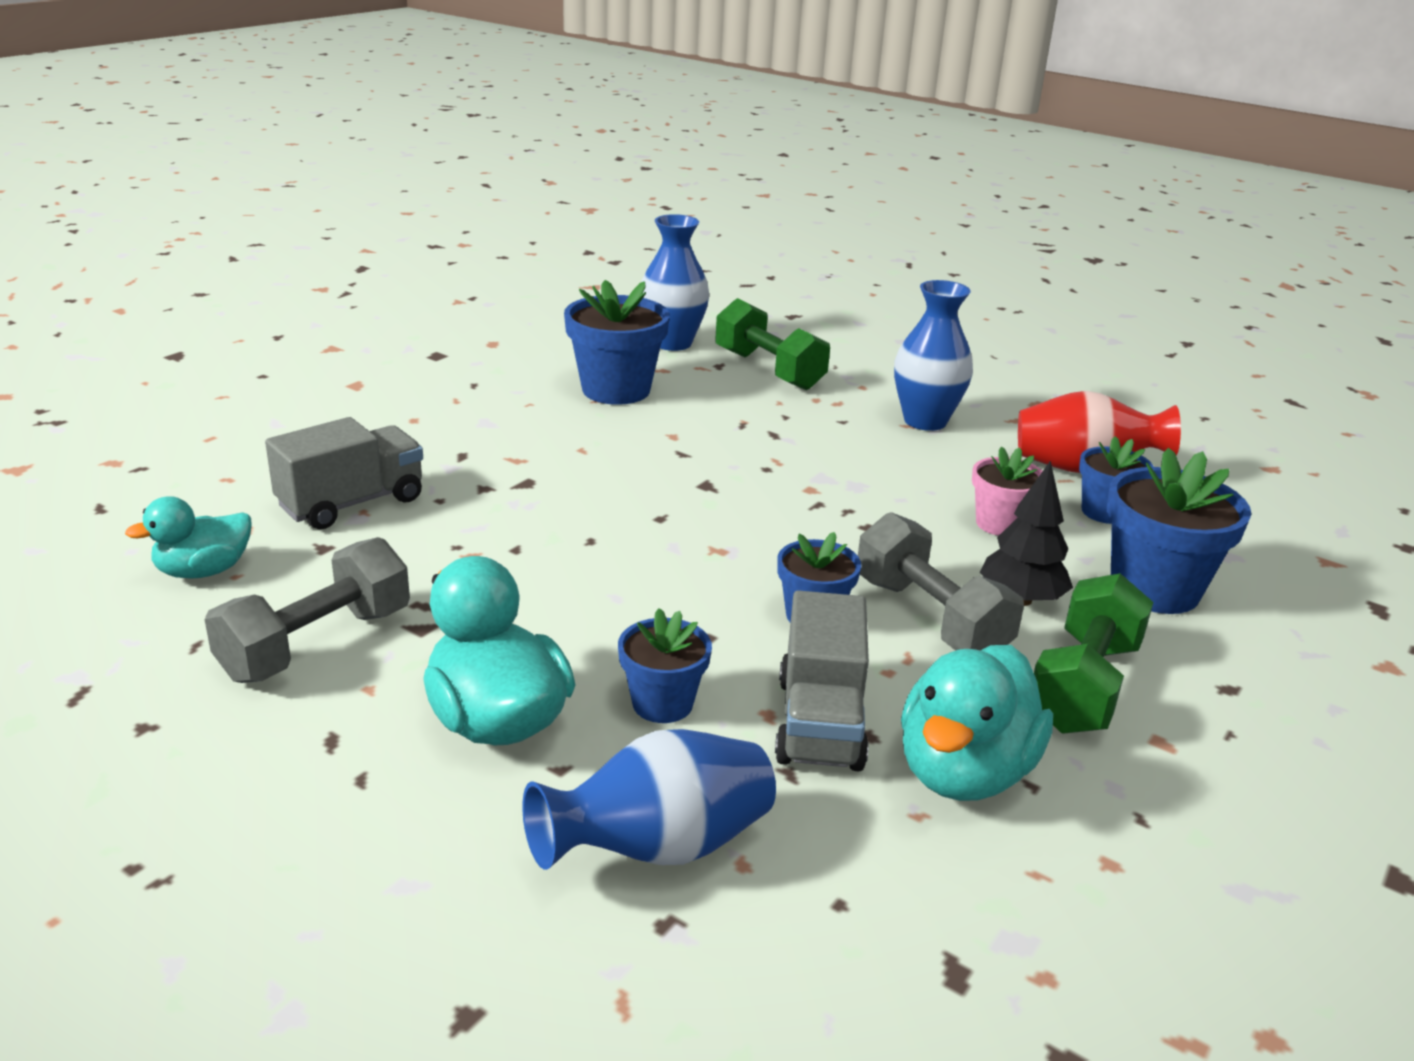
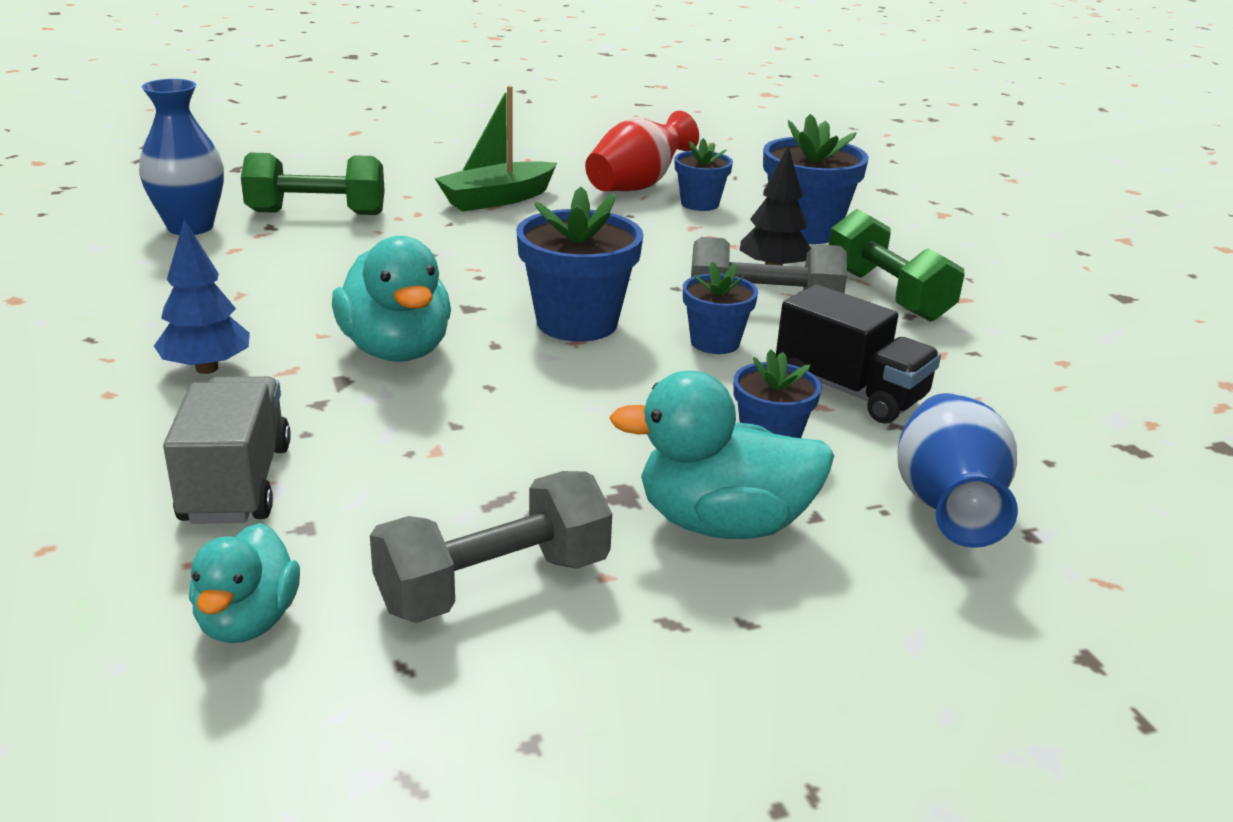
camera: 55 degrees left, 0 degrees up
grey dumbbell [204,537,410,683] -> grey dumbbell turned 75 degrees clockwise [370,471,612,623]
blue flower pot [564,280,670,405] -> blue flower pot moved to [516,187,644,342]
grey truck [775,590,869,771] -> black truck [776,284,941,424]
blue vase [894,280,973,431] -> green boat [435,86,557,212]
turquoise duck [901,645,1053,801] -> turquoise duck moved to [332,236,451,362]
pink flower pot [972,447,1042,536] -> none
none -> blue tree [154,219,250,374]

